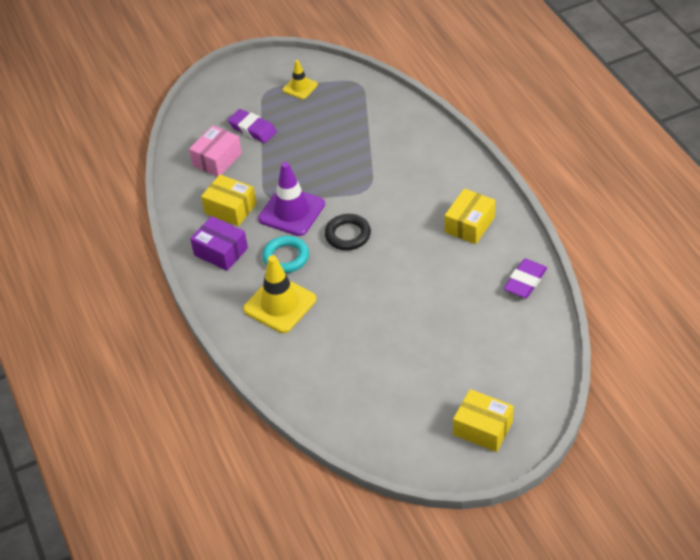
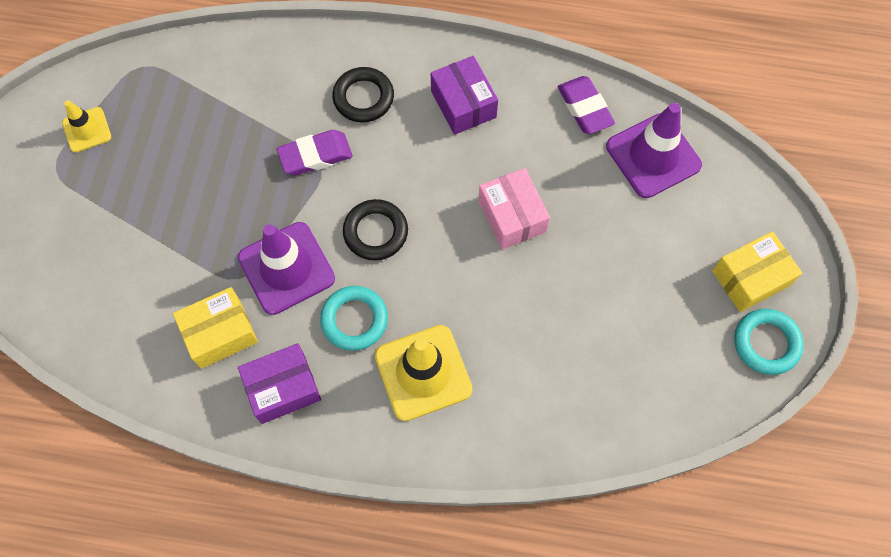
camera: 60 degrees left, 20 degrees up
pink box [189,125,242,177] -> pink box moved to [478,168,550,249]
purple eraser [228,109,277,143] -> purple eraser moved to [276,130,353,175]
yellow box [445,188,495,244] -> purple box [431,56,498,135]
none -> black ring [332,67,394,122]
none -> purple traffic cone [606,103,702,198]
none -> turquoise ring [734,309,804,375]

